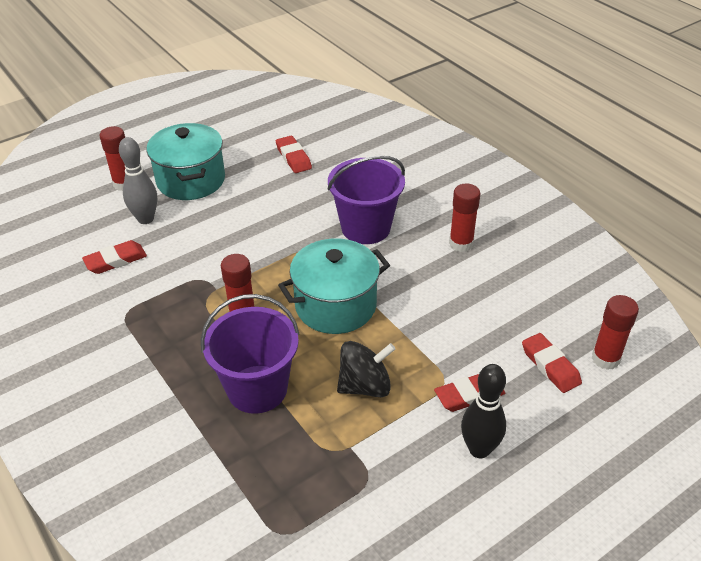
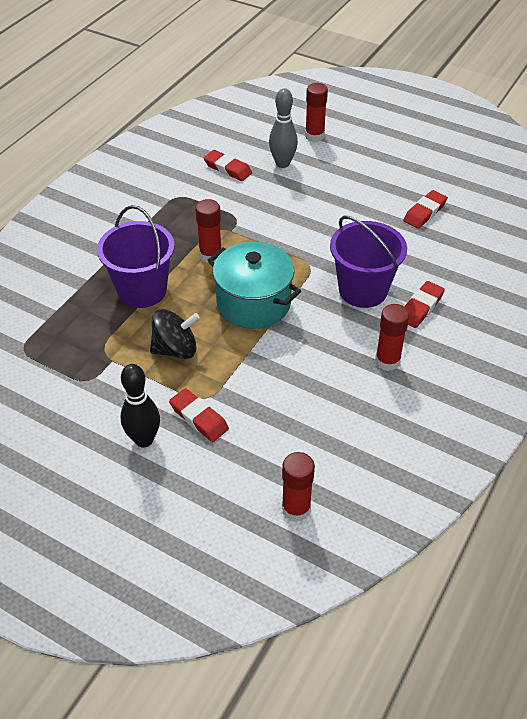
camera: 65 degrees right, 5 degrees up
turquoise pot [147,123,225,200] -> none
black spinning top [337,341,395,398] -> black spinning top turned 60 degrees counterclockwise [150,309,200,359]
red eraser [522,333,582,393] -> red eraser moved to [404,281,445,328]

